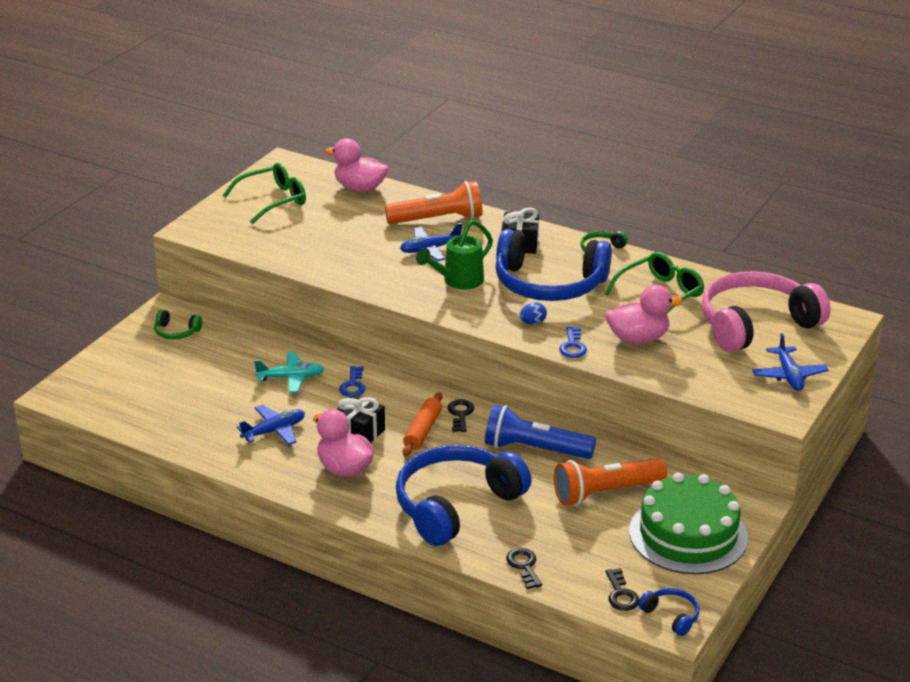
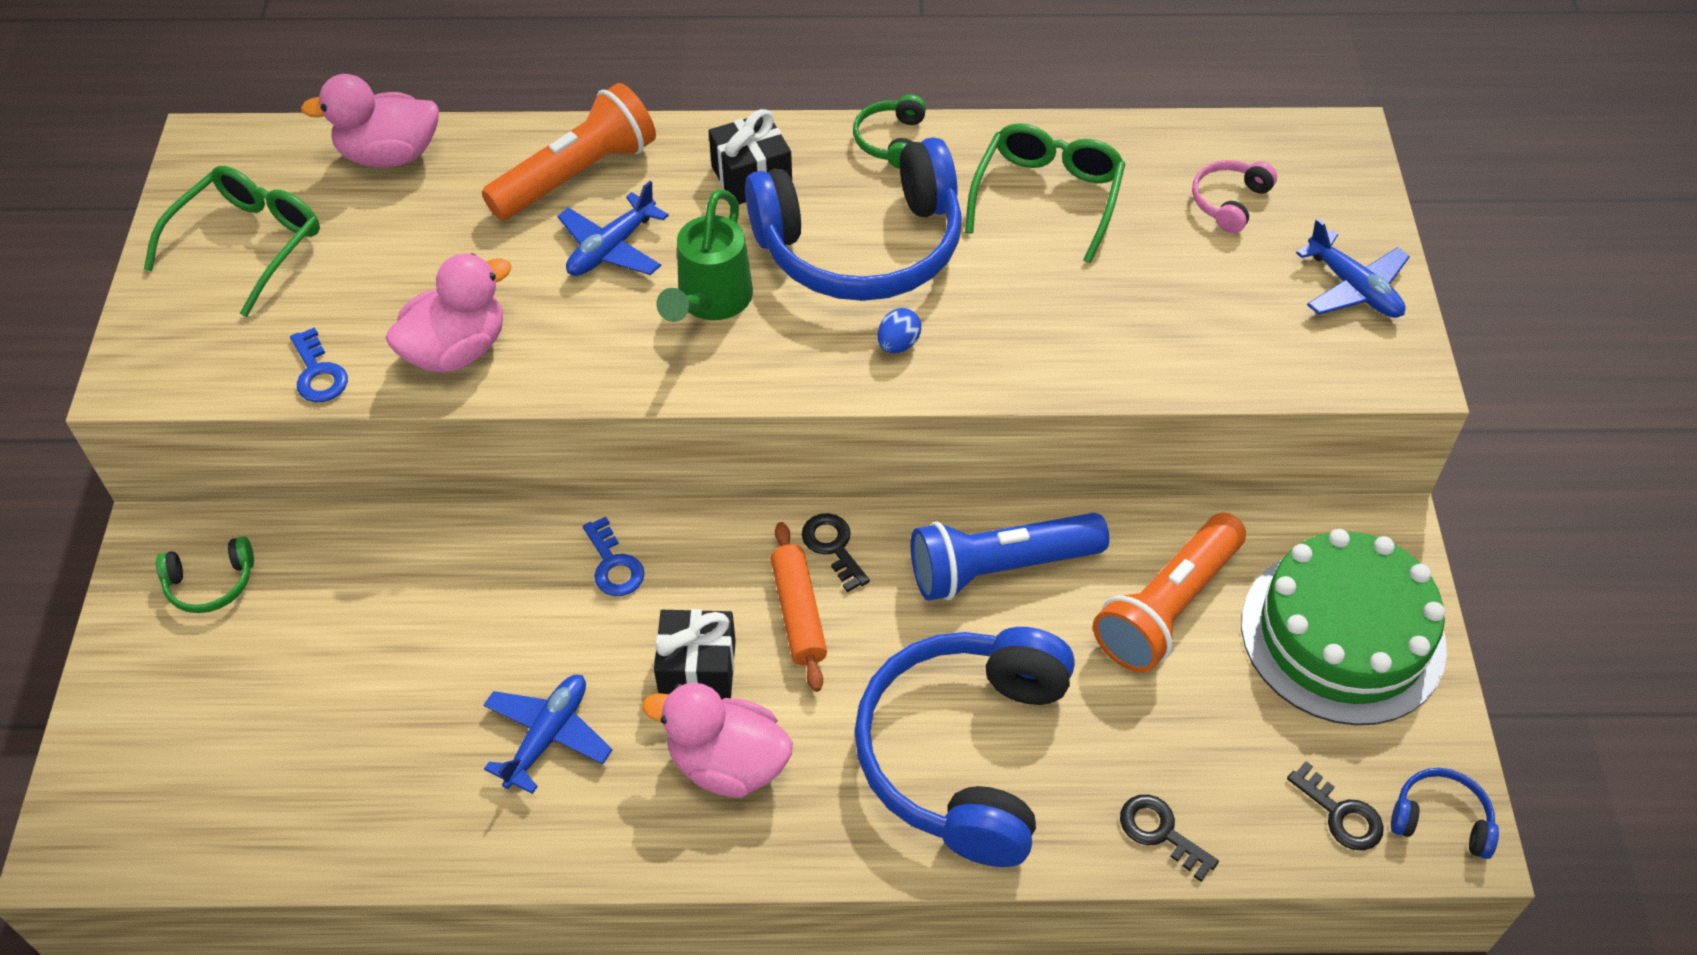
camera: 30 degrees left, 20 degrees up
turquoise plane [254,352,324,393] -> none
blue key [559,326,587,358] -> blue key moved to [290,327,348,402]
pink duck [606,285,682,344] -> pink duck moved to [386,253,512,373]
pink headphones [702,271,831,352] -> pink headphones [1192,160,1277,233], size x0.41

